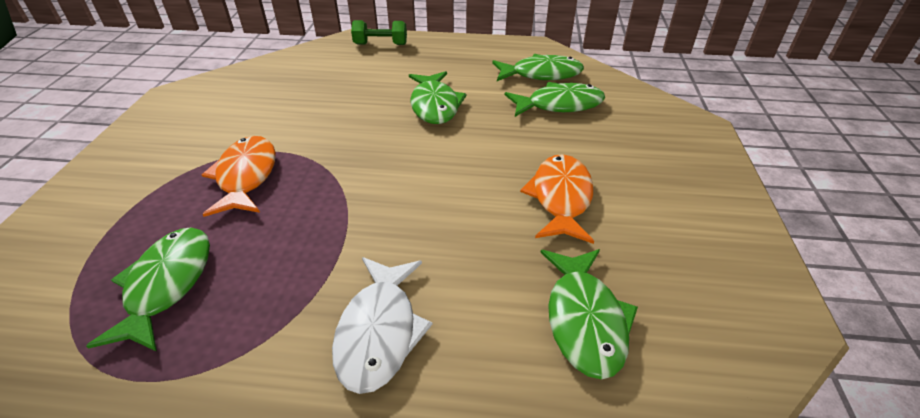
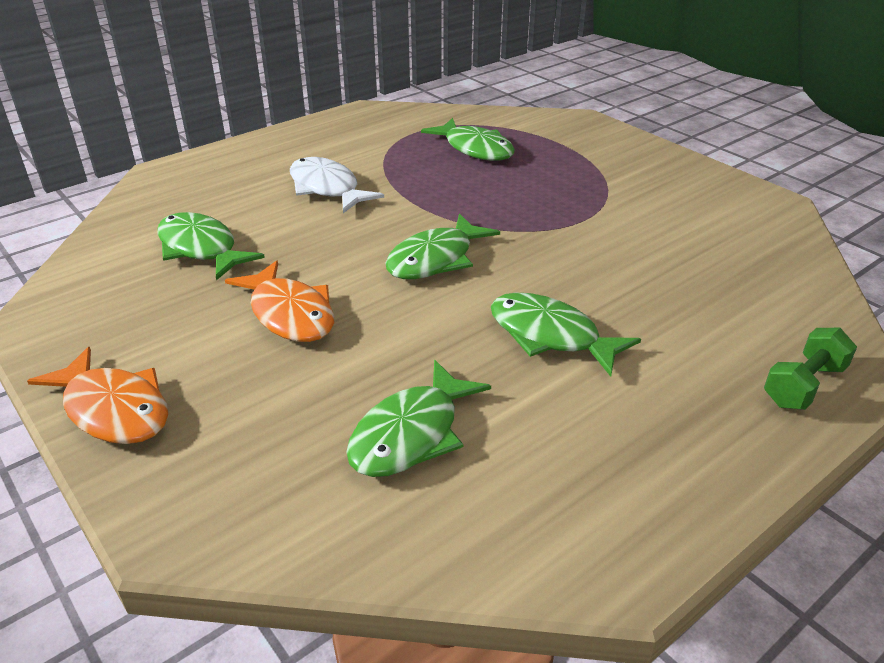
camera: 135 degrees right, 5 degrees down
orange fish [202,136,276,217] -> orange fish moved to [27,347,168,444]
green fish [492,54,584,81] -> green fish moved to [385,213,500,279]

